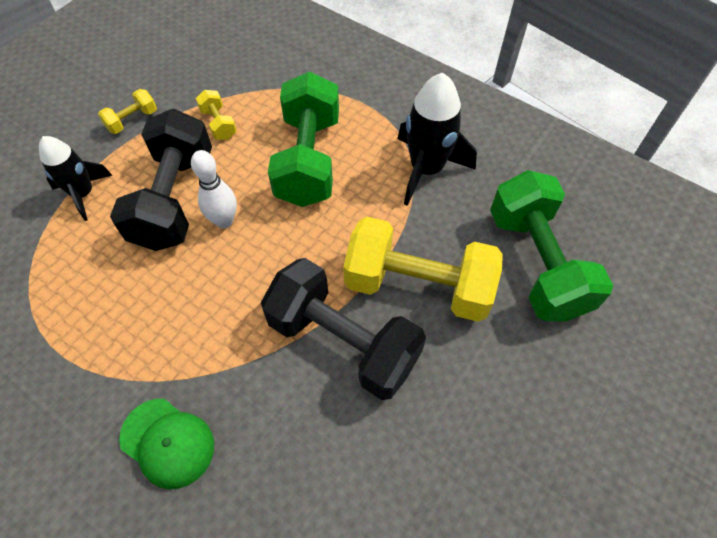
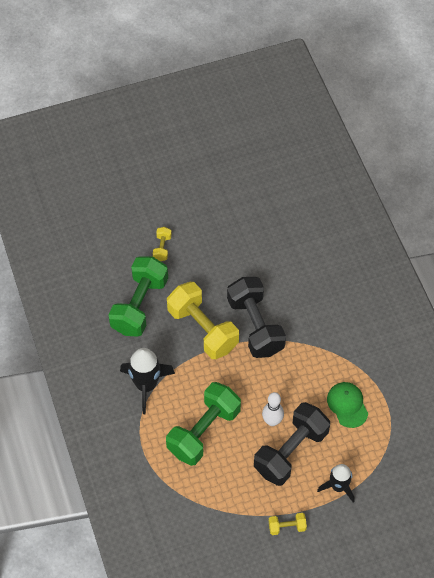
camera: 145 degrees left, 0 degrees up
green cap [119,399,214,489] -> green cap moved to [327,382,368,428]
yellow dumbbell [196,90,237,140] -> yellow dumbbell moved to [153,227,172,261]

